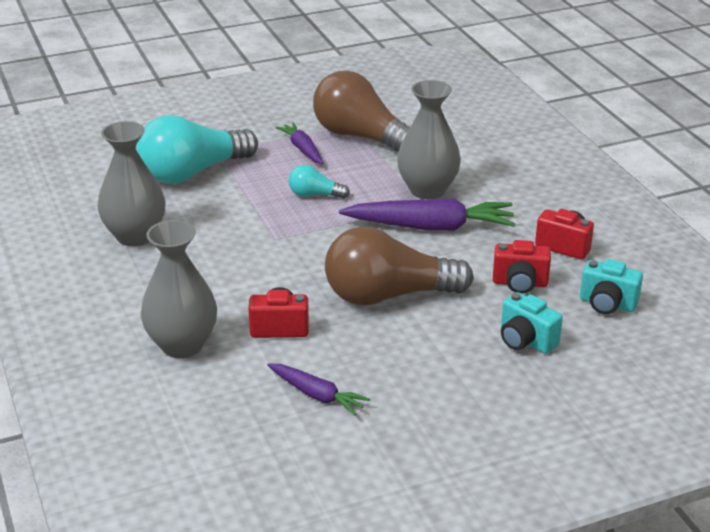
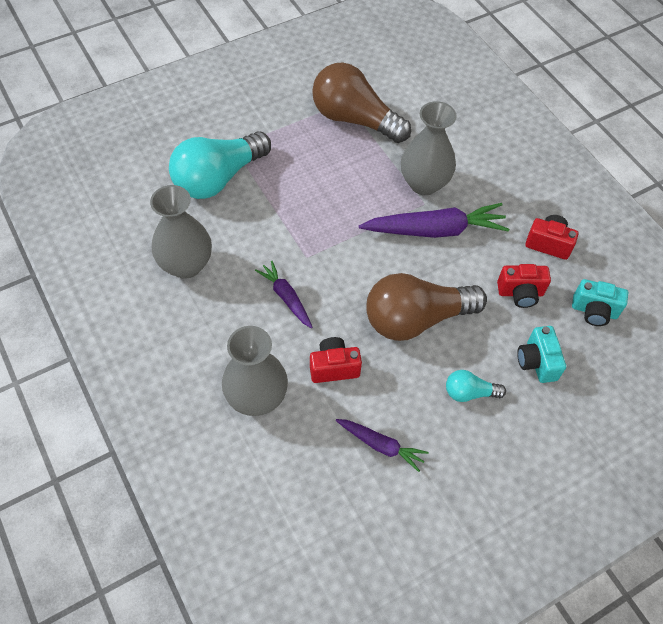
camera: 10 degrees left, 25 degrees up
purple carrot [275,122,324,164] -> purple carrot moved to [255,261,313,328]
turquoise light bulb [289,165,350,199] -> turquoise light bulb moved to [446,370,506,402]
turquoise camera [501,292,563,354] -> turquoise camera turned 45 degrees clockwise [517,326,566,383]

